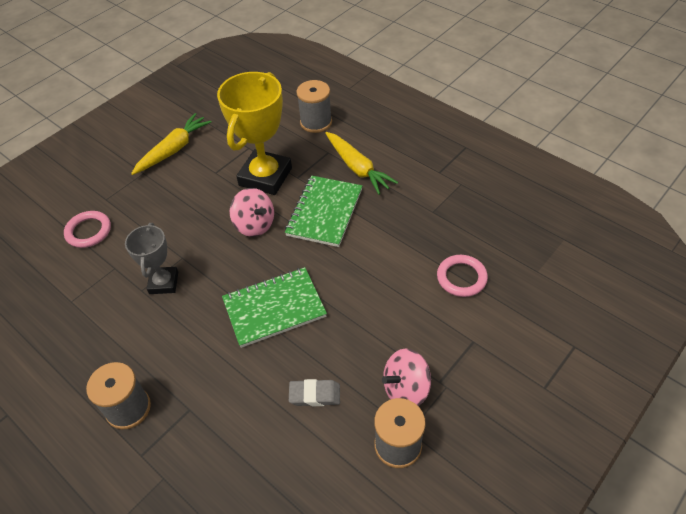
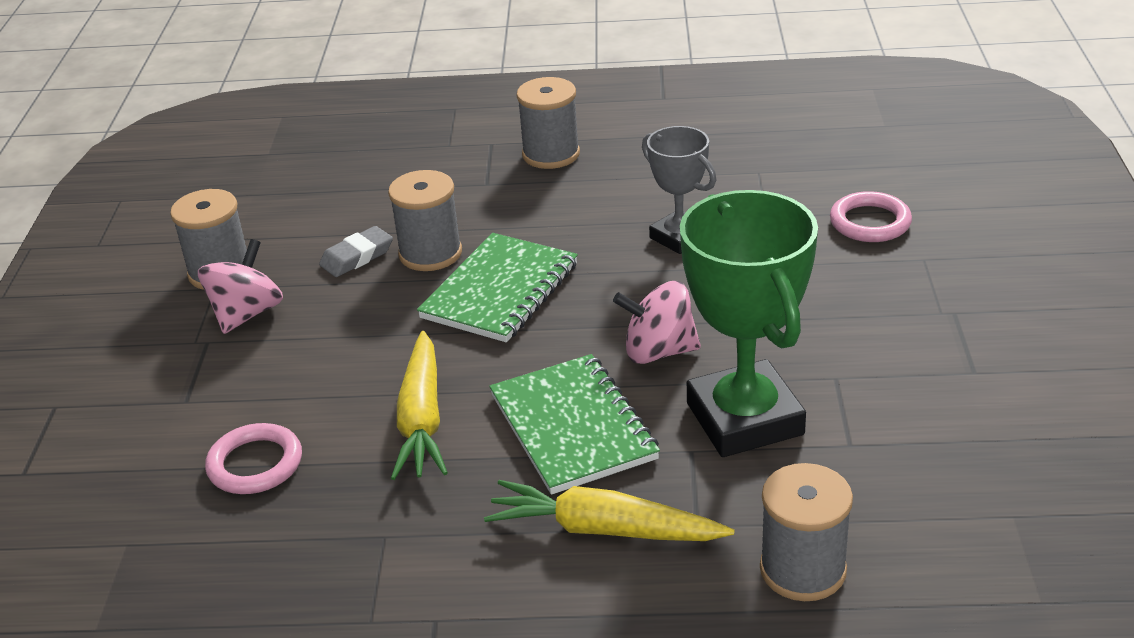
camera: 140 degrees right, 15 degrees down
yellow carrot [131,113,211,175] -> yellow carrot moved to [391,331,448,480]
yellow trophy [217,72,292,195] -> green trophy [680,190,818,457]
none -> grey spool [388,170,462,271]

